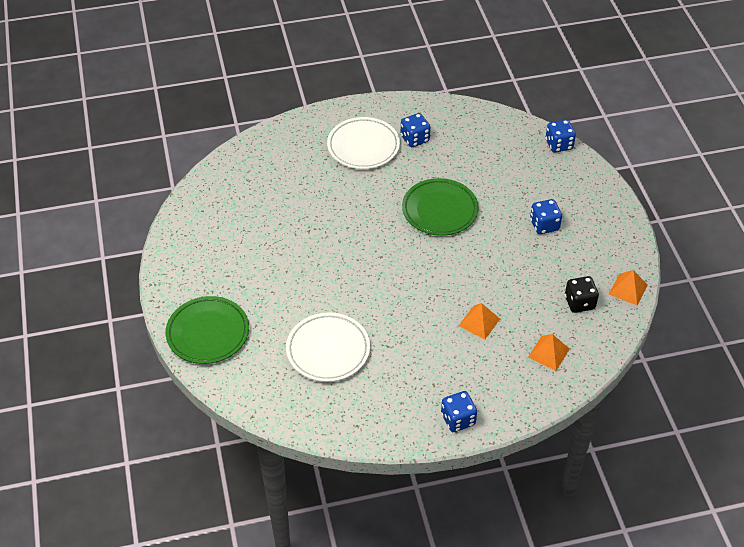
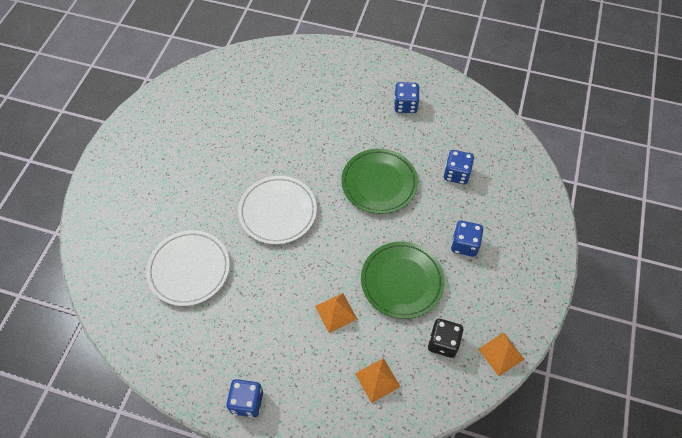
camera: 30 degrees right, 10 degrees up
green plate [165,296,249,364] -> green plate moved to [361,242,445,319]
white plate [327,117,400,169] -> white plate moved to [238,176,317,244]
blue dice [546,120,576,153] -> blue dice moved to [444,150,474,184]

